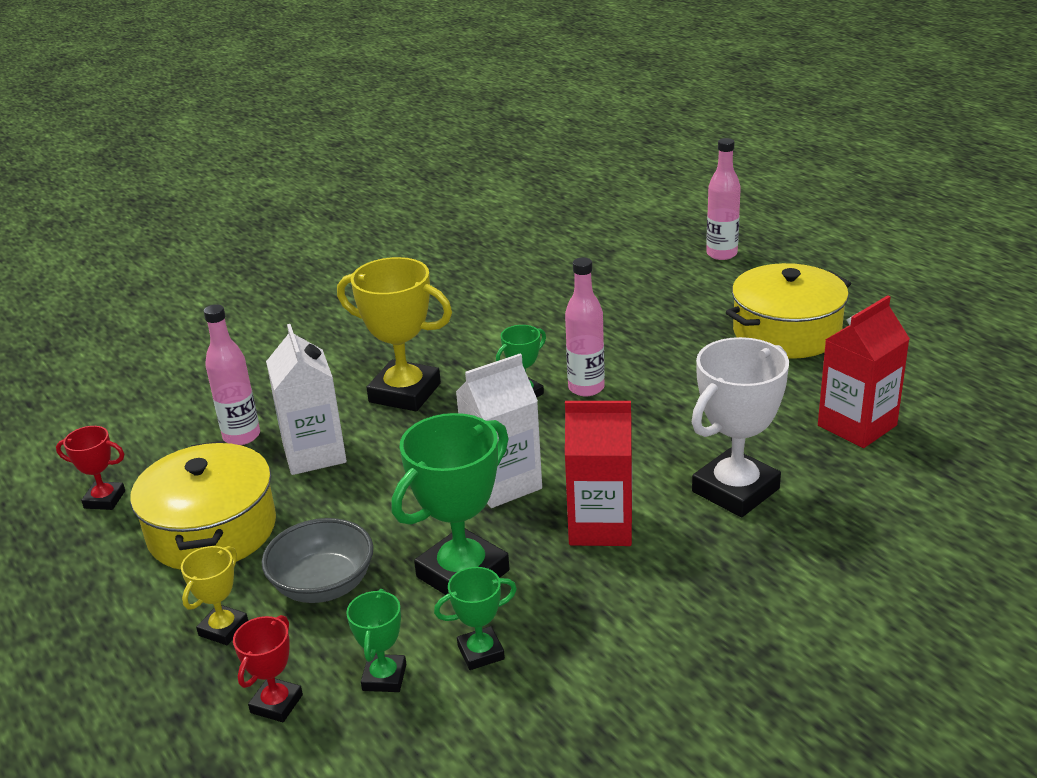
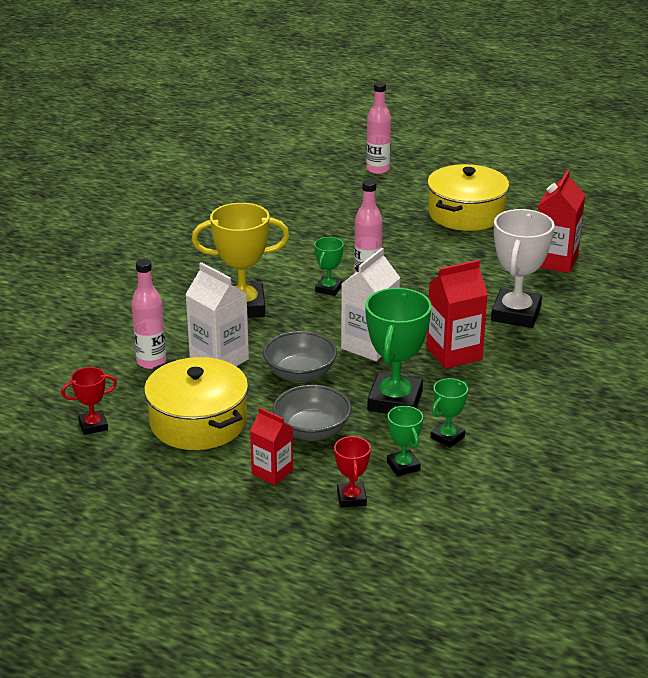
camera: 30 degrees left, 0 degrees up
yellow trophy [181,546,248,645] -> red carton [250,407,293,485]
none -> grey bowl [263,331,337,383]

